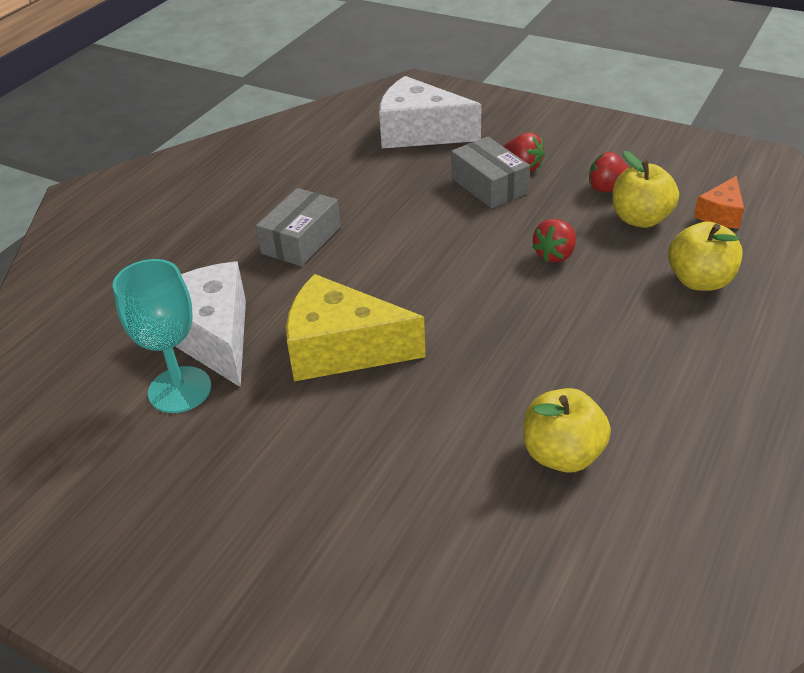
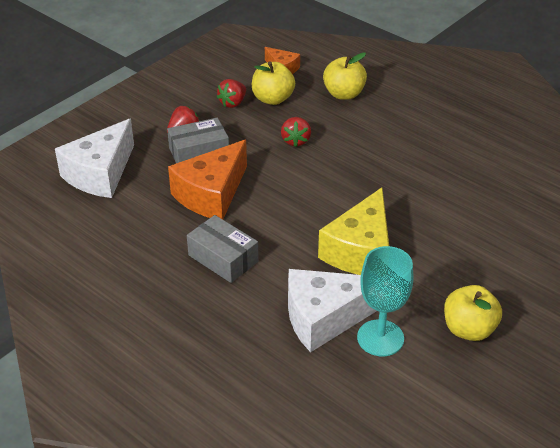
camera: 80 degrees left, 0 degrees up
yellow apple [524,388,611,472] -> yellow apple moved to [444,285,502,341]
red strawberry [532,219,576,263] -> red strawberry turned 45 degrees clockwise [281,117,311,147]
none -> orange cheese [168,140,247,219]

